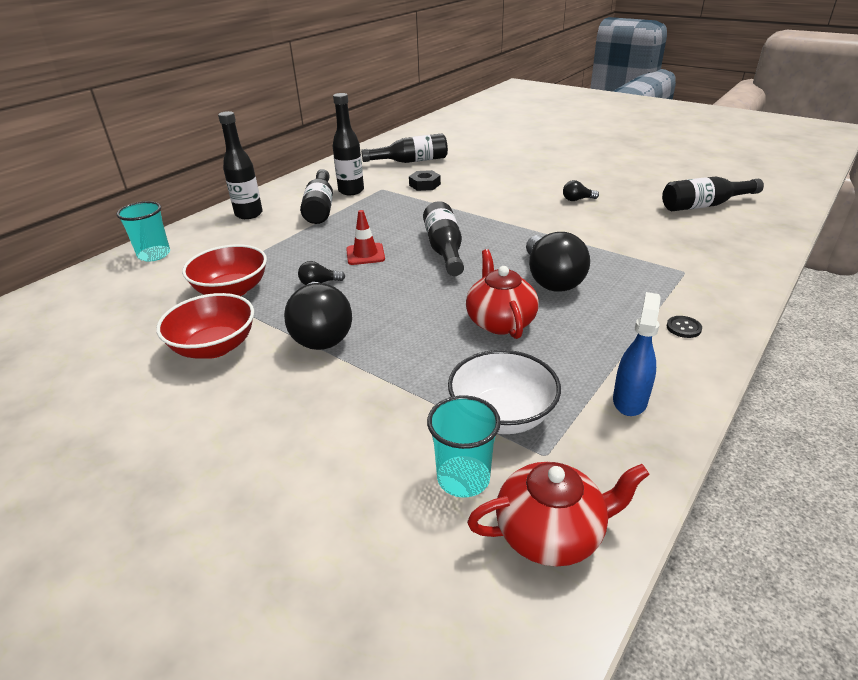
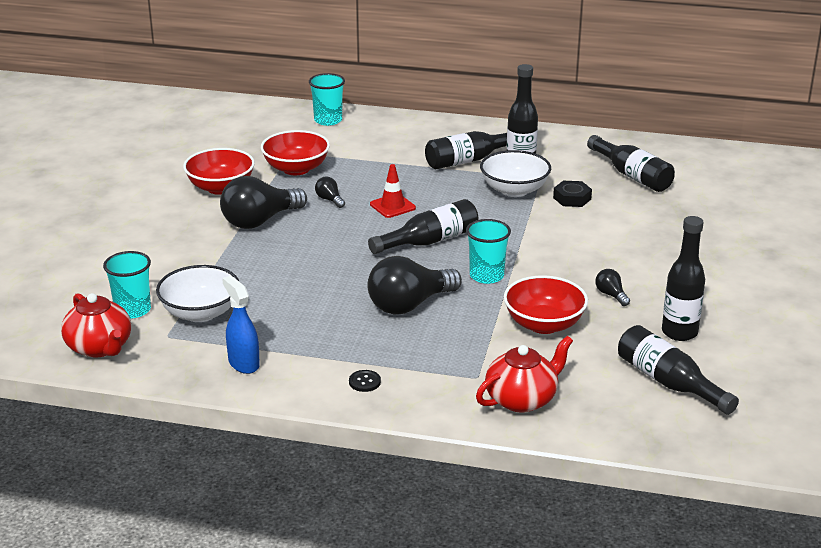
camera: 65 degrees right, 5 degrees down
black bottle [218,111,263,219] -> black bottle moved to [662,216,705,341]
red teapot [466,249,539,339] -> red teapot moved to [476,336,573,413]
blue spray bottle [613,292,661,416] -> blue spray bottle turned 120 degrees counterclockwise [222,276,260,374]
none -> turquoise cup [466,219,511,284]
none -> white bowl [480,150,551,197]
none -> red bowl [504,275,588,334]

